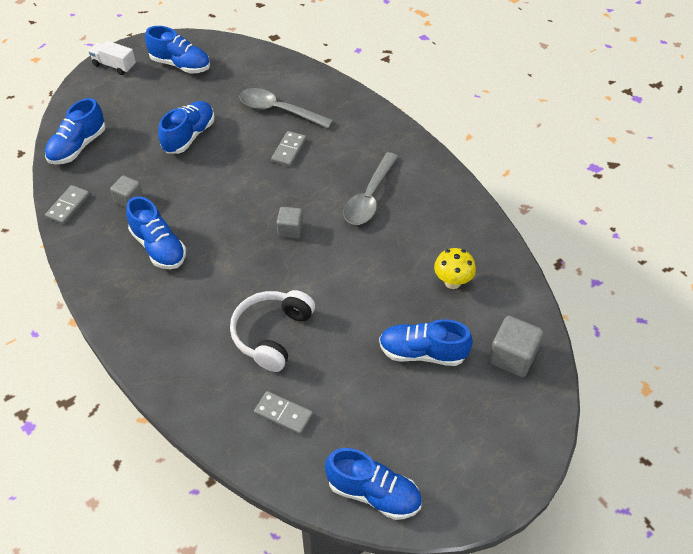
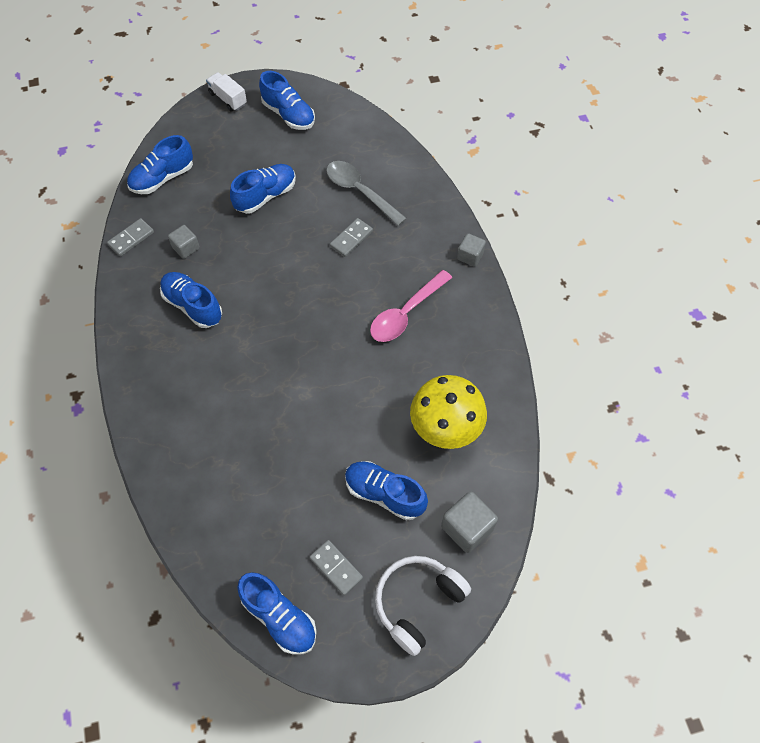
camera: 20 degrees right, 10 degrees up
blue shoe [126,196,186,269] -> blue shoe turned 150 degrees clockwise [160,272,222,328]
white headphones [230,290,315,372] -> white headphones moved to [375,556,471,656]
grey domino [254,391,313,435] -> grey domino moved to [310,540,363,596]
grey cube [276,207,303,238] -> grey cube moved to [457,233,486,267]
grey spoon [343,152,398,225] -> pink spoon [370,270,452,342]
yellow mushroom [434,248,476,289] -> yellow mushroom [410,375,487,449], size x1.79

